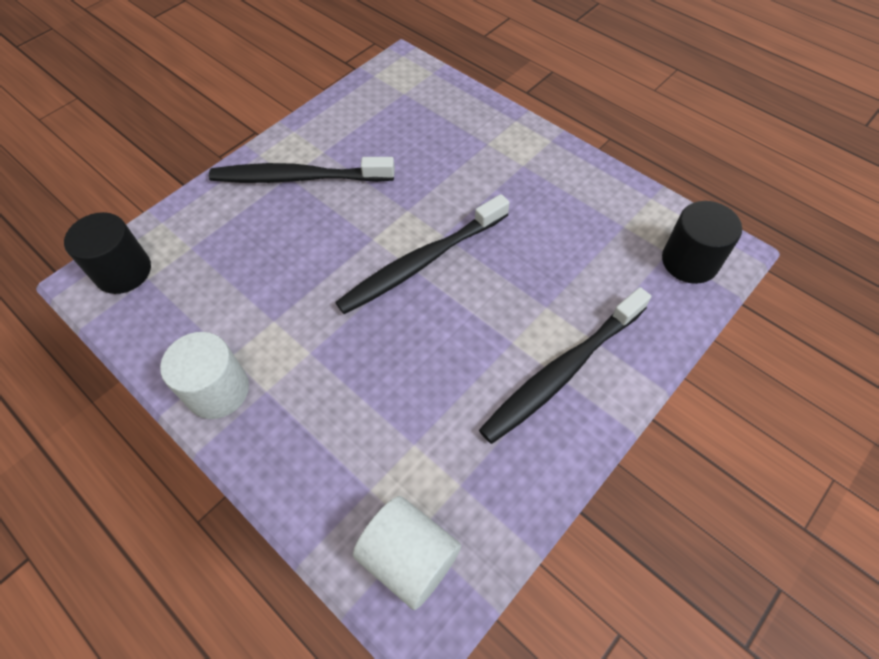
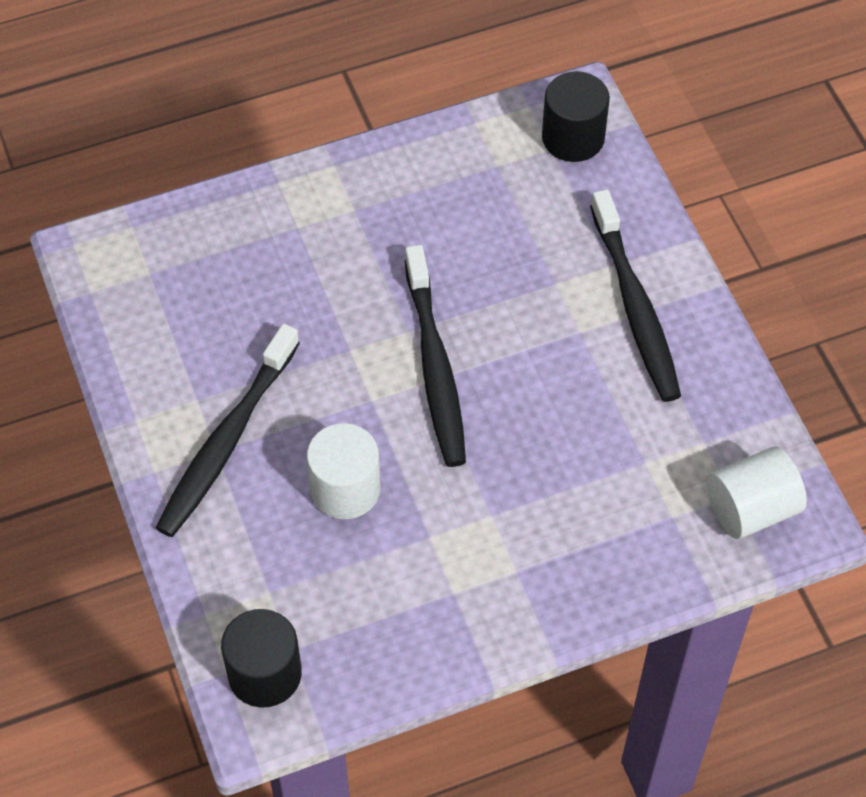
camera: 65 degrees left, 0 degrees up
white cylinder [160,332,249,419] -> white cylinder moved to [307,423,381,519]

